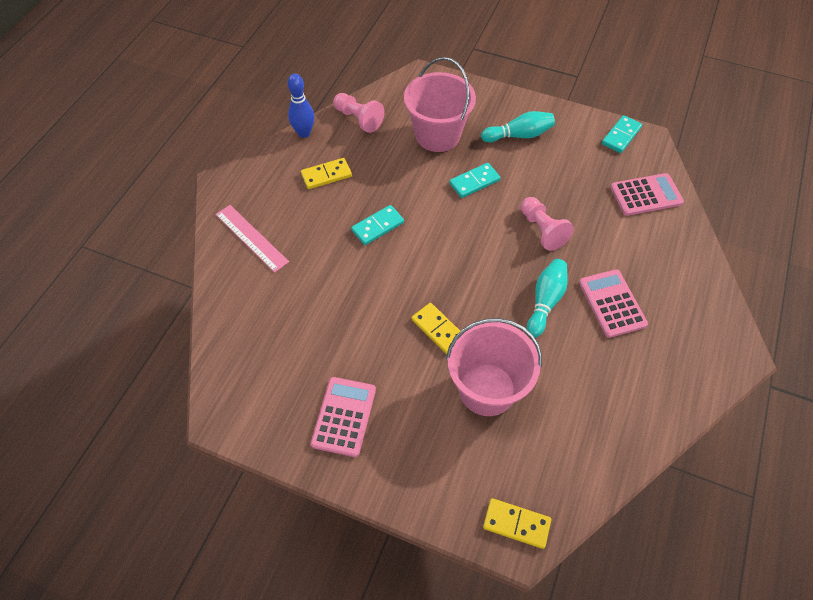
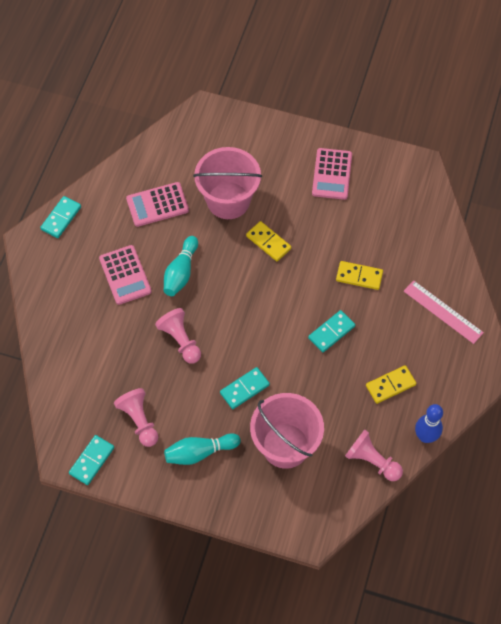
camera: 175 degrees right, 5 degrees up
yellow domino [483,498,551,549] -> yellow domino moved to [336,261,383,290]
pink calculator [610,173,684,216] -> pink calculator moved to [126,182,189,227]
none -> turquoise domino [40,196,81,238]
none -> pink pawn [114,388,158,447]

